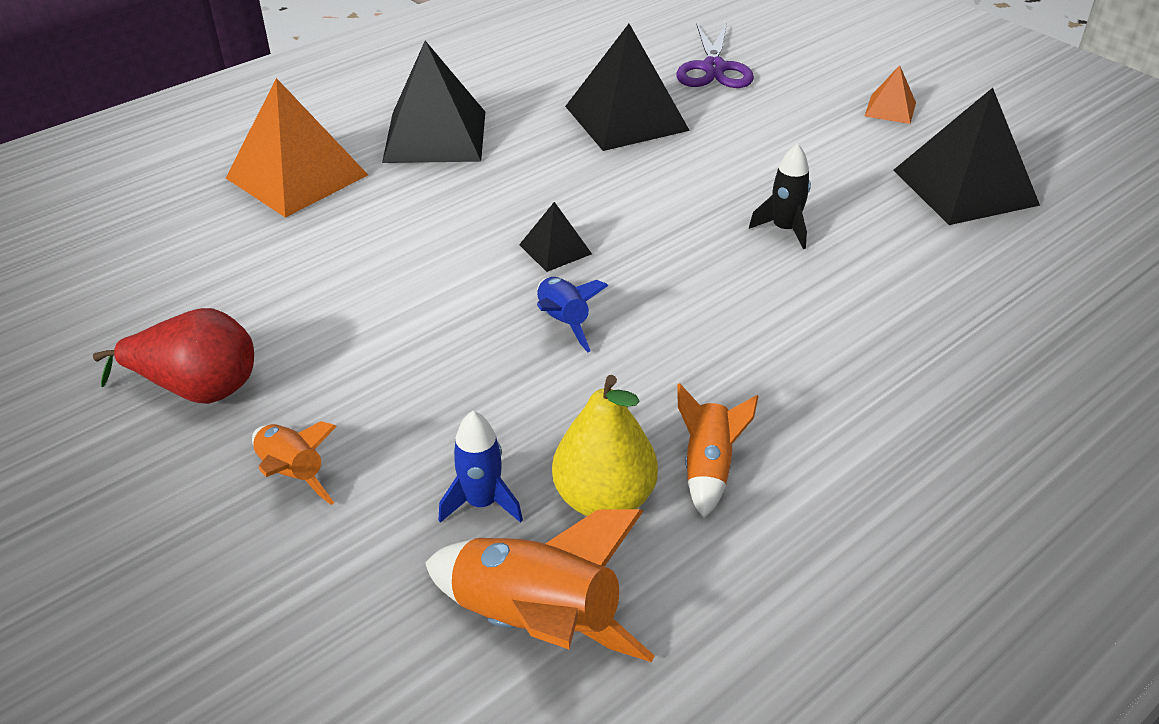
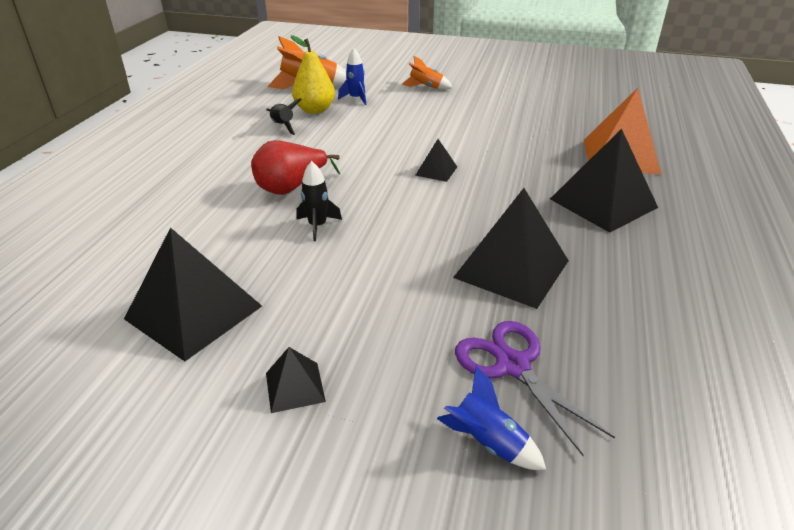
camera: 145 degrees right, 5 degrees down
red pear [93,308,254,404] -> red pear moved to [251,140,340,195]
blue rocket [537,277,609,352] -> blue rocket moved to [437,366,546,470]
orange rocket [677,383,759,518] -> black rocket [266,98,302,135]
orange pyramid [865,65,916,124] -> black pyramid [266,347,326,413]

